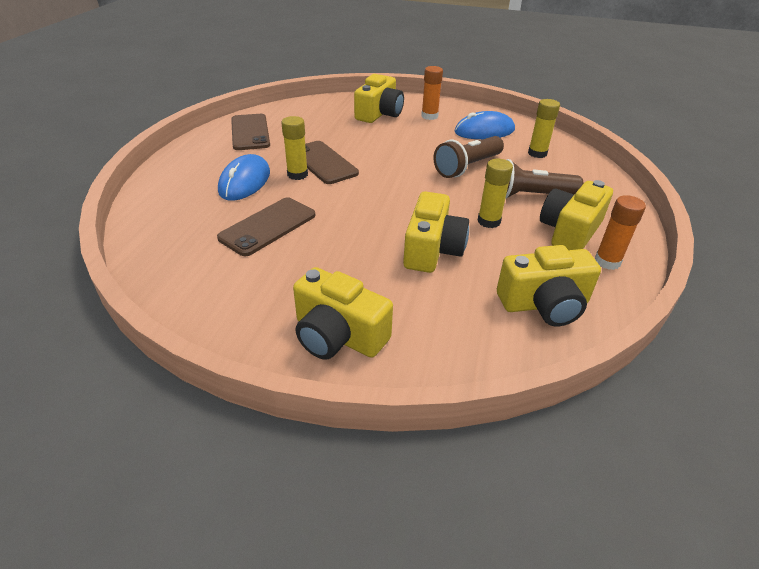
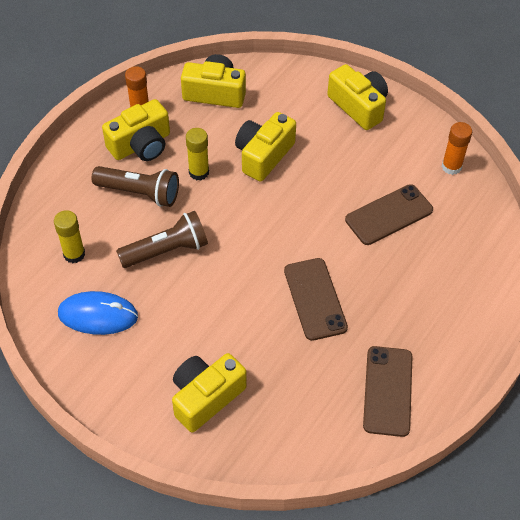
camera: 160 degrees left, 15 degrees up
blue mouse [218,154,270,201] -> none
yellow glue stick [281,116,308,180] -> none
orange glue stick [421,66,443,120] -> orange glue stick moved to [442,122,472,175]

